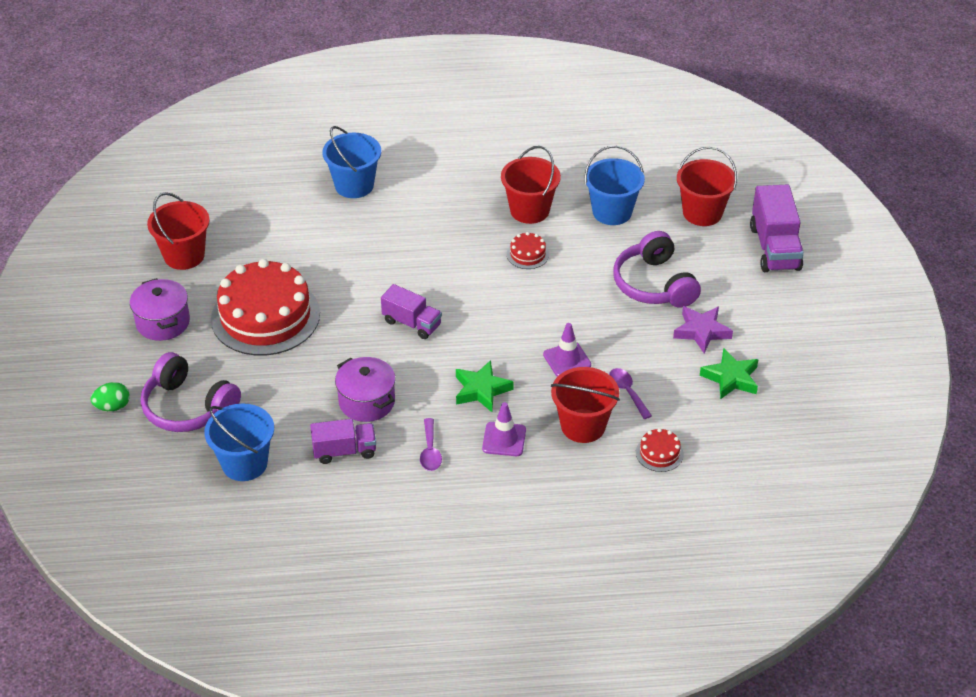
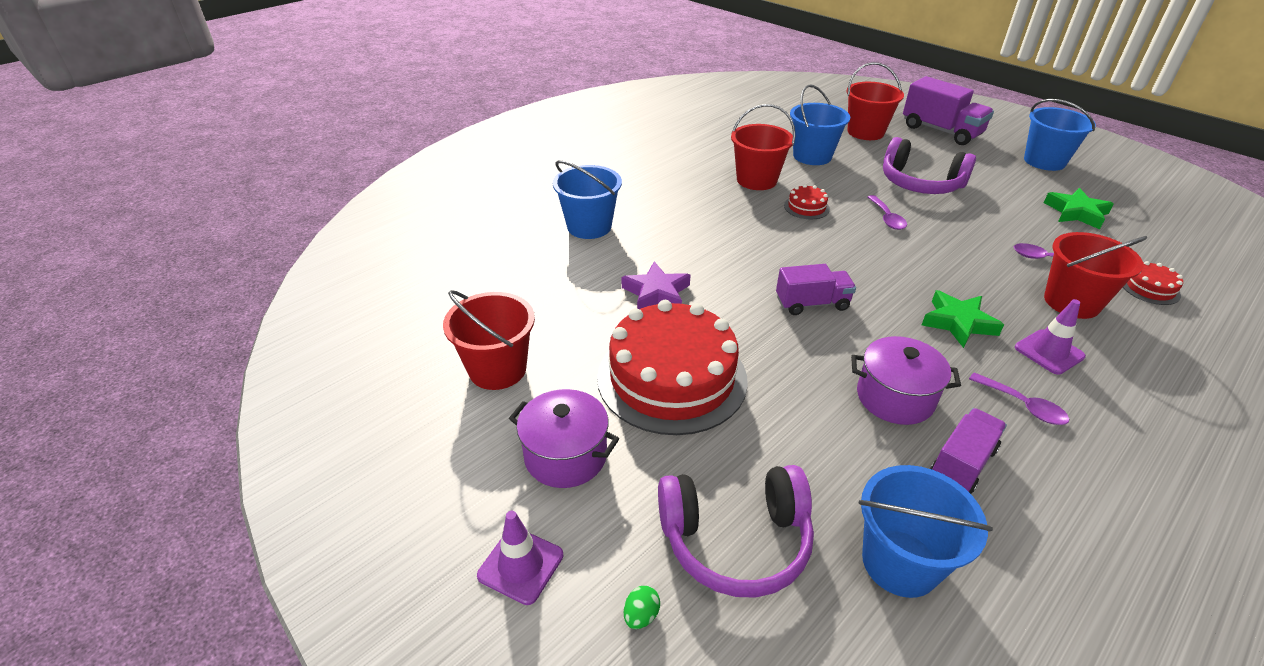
camera: 40 degrees left, 5 degrees down
green egg [91,382,130,411] -> green egg [624,586,660,629], size x0.65
purple traffic cone [543,323,591,377] -> purple traffic cone moved to [477,511,563,605]
purple star [673,306,733,353] -> purple star moved to [622,262,691,309]
none -> purple spoon [868,195,907,230]
none -> blue bucket [1024,99,1096,171]

